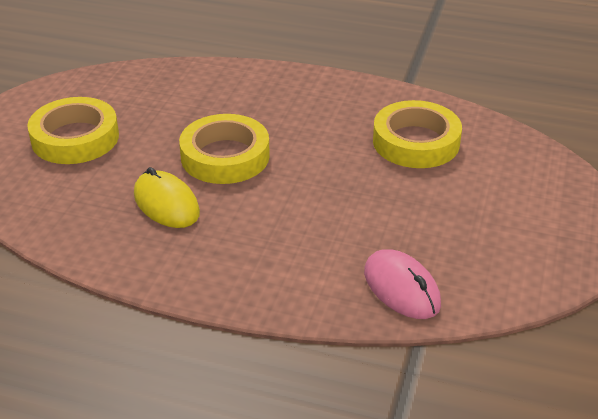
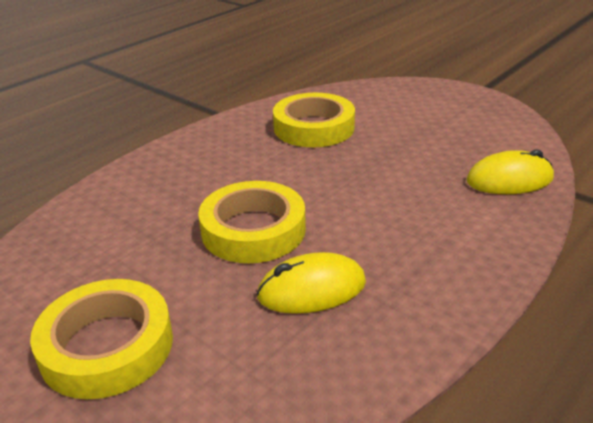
camera: 65 degrees left, 5 degrees down
pink mouse [364,249,441,319] -> yellow mouse [466,150,554,194]

